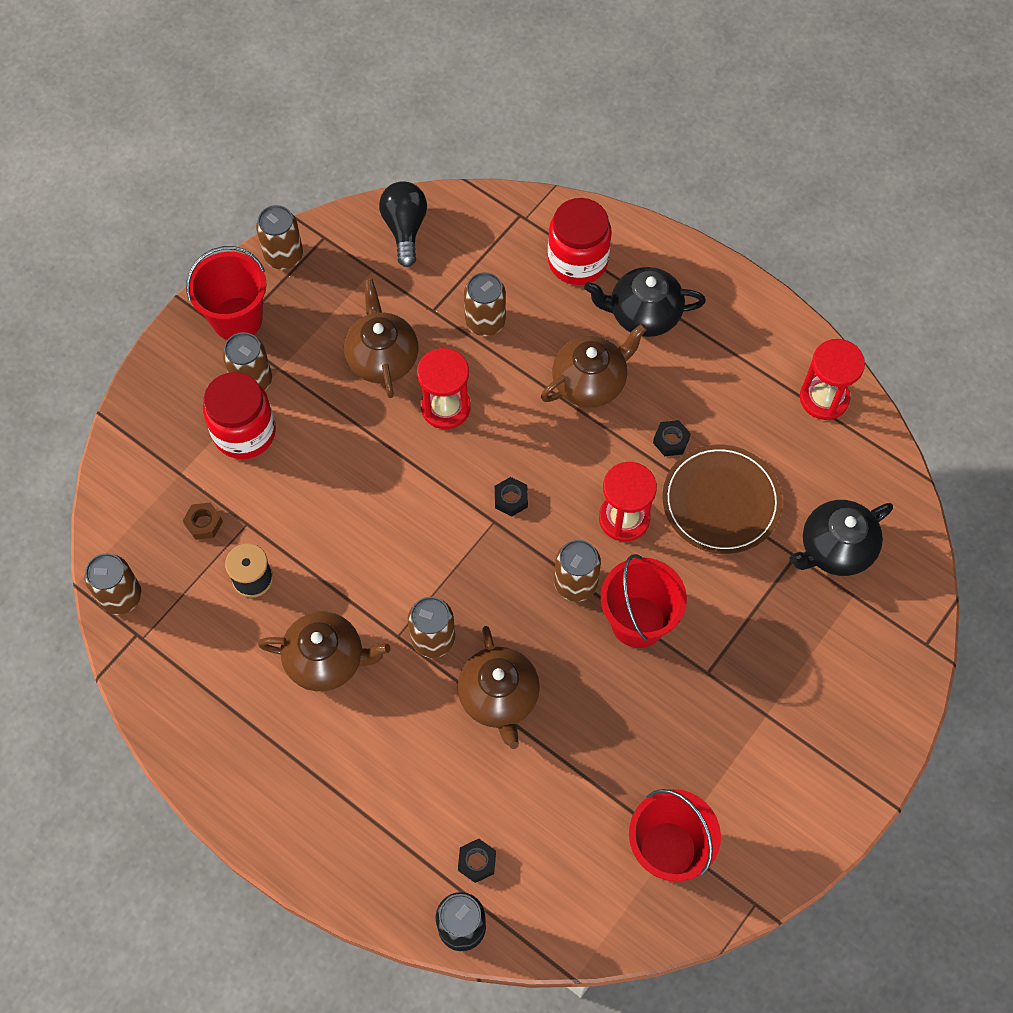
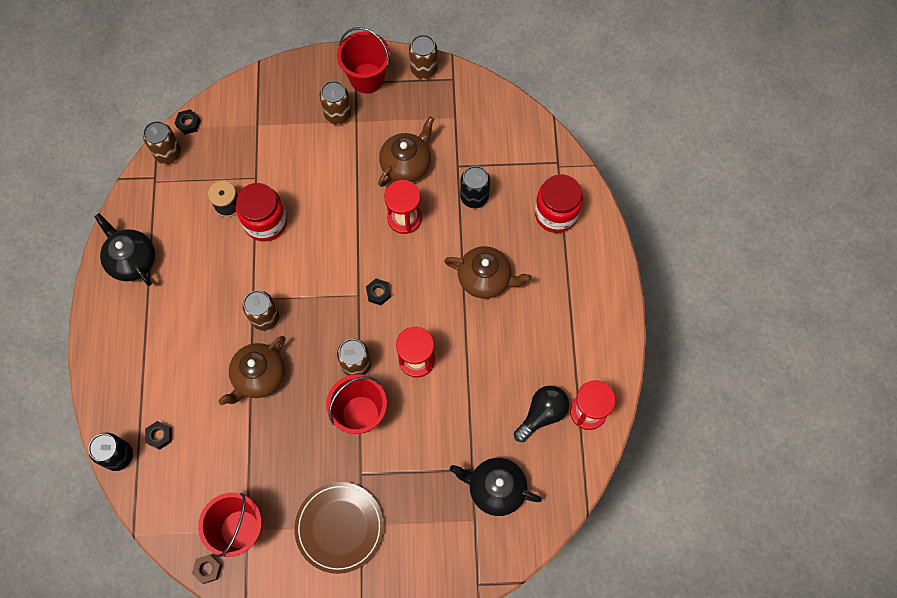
camera: 50 degrees right, 5 degrees up
brown nut [183,502,223,540] -> brown nut moved to [192,554,222,584]
red jar [203,372,276,459] -> red jar moved to [236,183,287,242]
brown teapot [258,612,391,691] -> none
black light bulb [379,181,427,267] -> black light bulb moved to [514,386,569,442]
brown can [464,272,506,336] -> black can [460,166,490,208]
black teapot [584,267,706,337] -> black teapot moved to [94,213,155,286]
black nut [653,420,691,456] -> black nut moved to [175,109,201,135]
brown plate [662,445,782,554] -> brown plate moved to [294,482,384,574]

